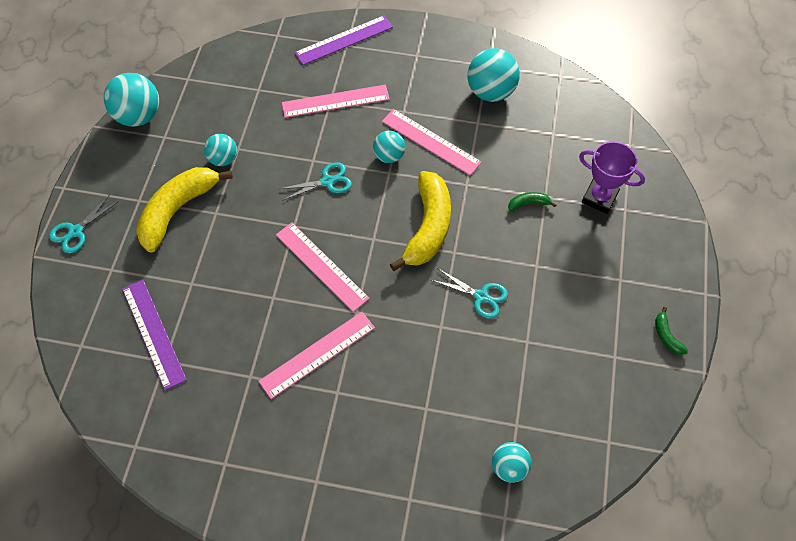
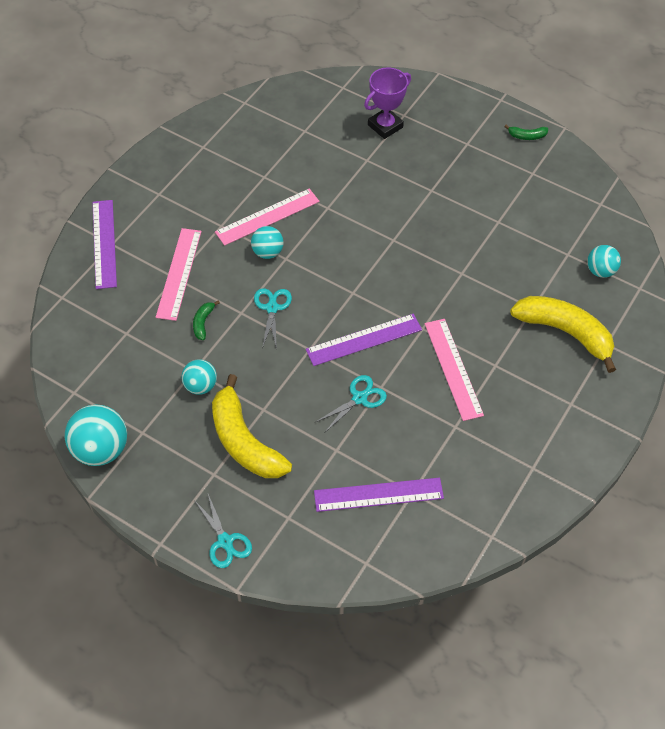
camera: 70 degrees left, 5 degrees down
pink ruler [276,222,370,312] -> purple ruler [306,314,422,366]
yellow banana [390,171,451,271] -> yellow banana moved to [510,296,616,373]
turquoise scissors [432,268,508,319] -> turquoise scissors moved to [316,375,387,432]
turquoise ball [468,48,520,102] -> none
green banana [508,192,557,211] -> green banana moved to [193,300,220,340]

